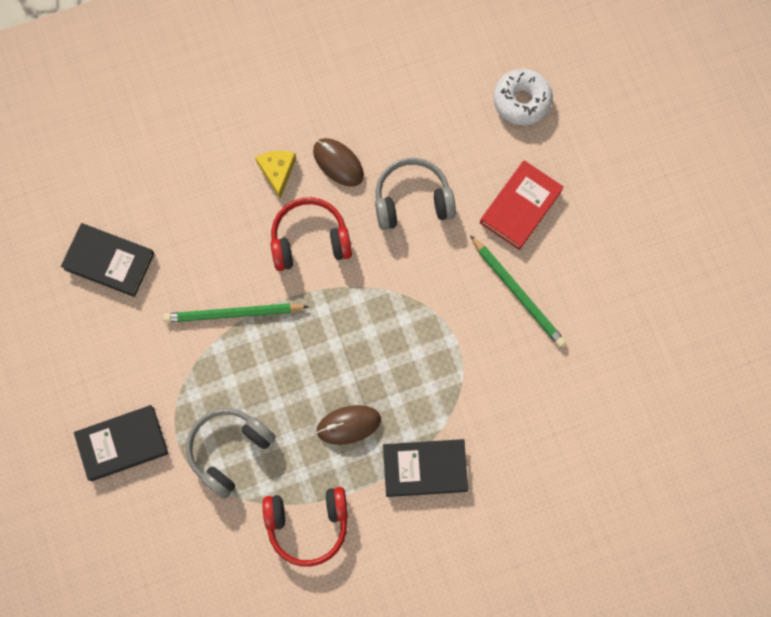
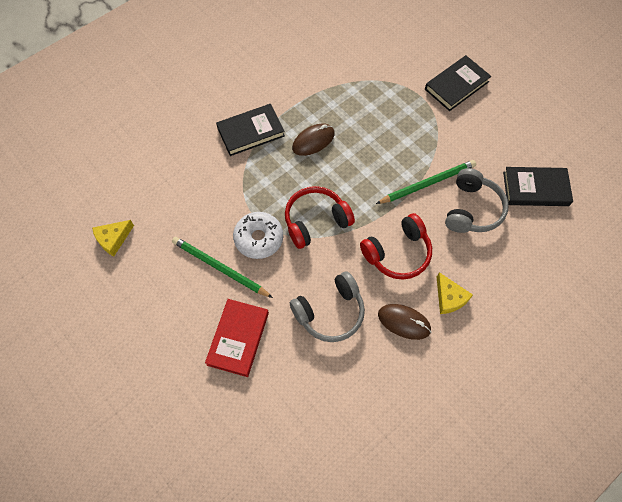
camera: 160 degrees right, 10 degrees down
grey headphones [186,409,276,499] -> grey headphones moved to [445,168,509,233]
red headphones [262,487,348,567] -> red headphones moved to [285,186,355,249]
white donut [493,69,553,126] -> white donut moved to [233,212,283,259]
none -> yellow cheese [92,220,134,257]

